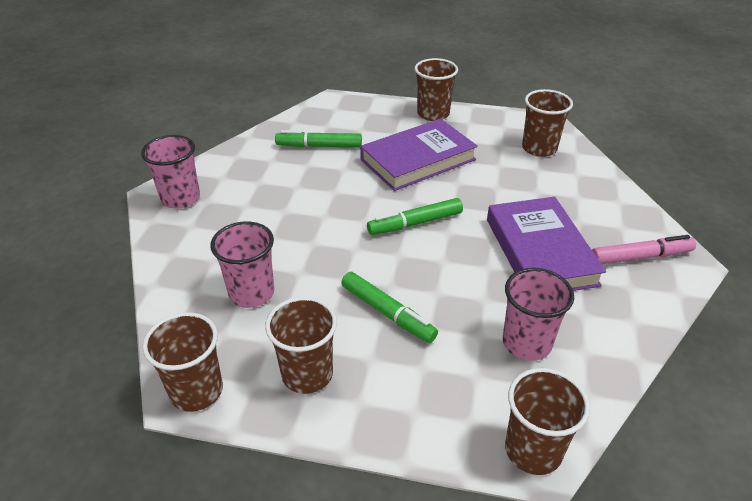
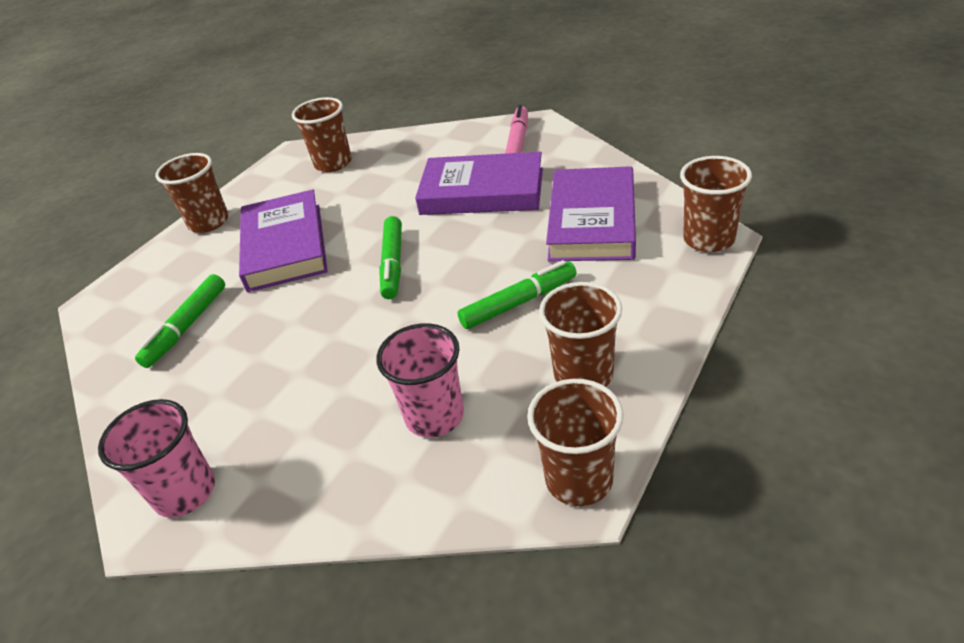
camera: 65 degrees left, 0 degrees up
pink cup [503,268,574,361] -> purple book [546,166,636,262]

